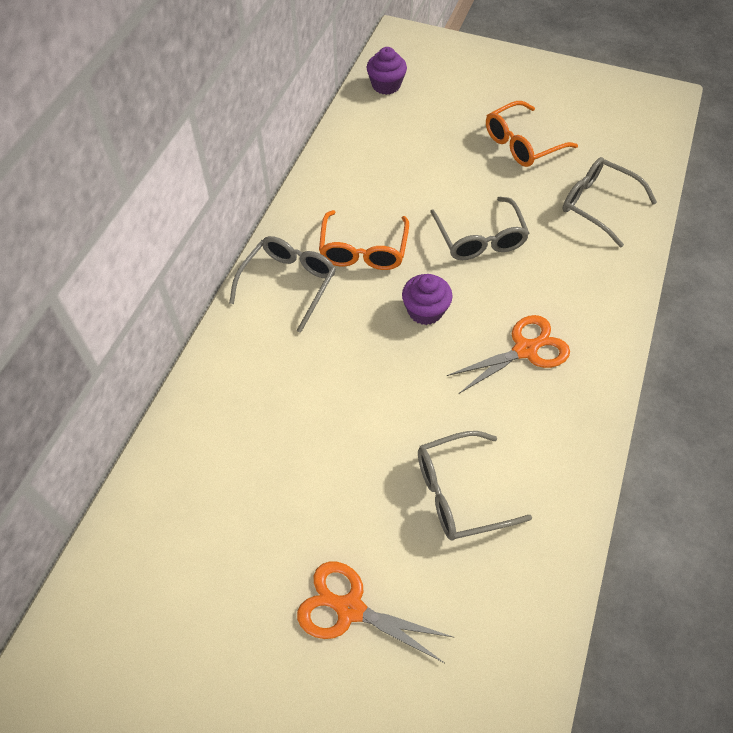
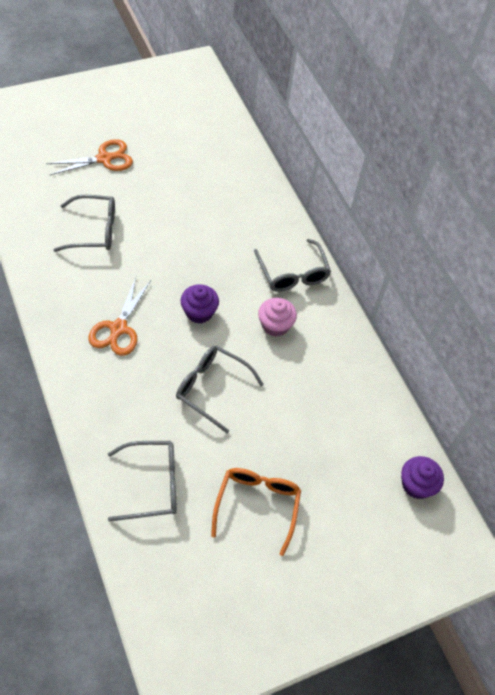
camera: 130 degrees right, 0 degrees up
orange glasses [319,210,409,270] -> pink cupcake [258,298,297,337]
grey glasses [418,431,532,541] -> grey glasses turned 60 degrees clockwise [53,195,115,252]

